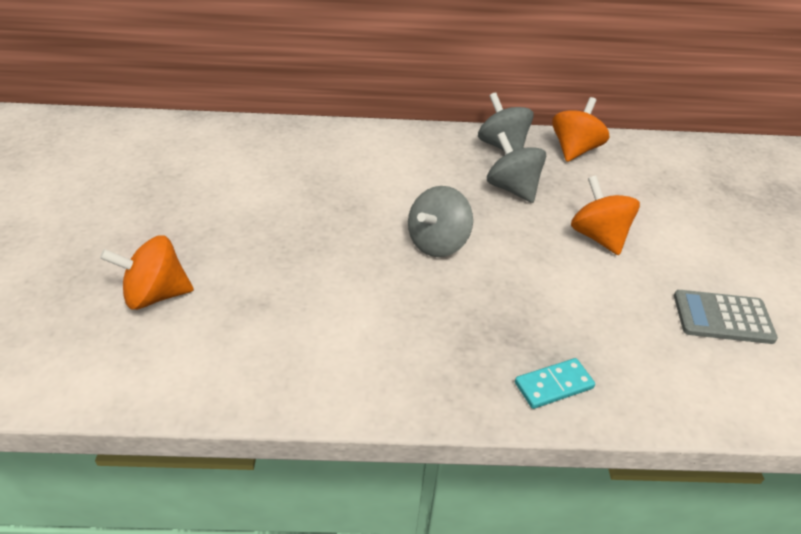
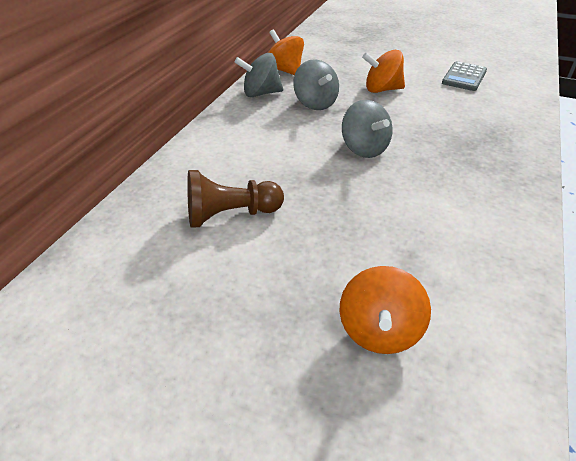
camera: 65 degrees left, 0 degrees up
grey spinning top [487,132,546,203] -> grey spinning top turned 105 degrees counterclockwise [293,59,339,110]
turquoise domino [515,358,595,409] -> none
none -> brown pawn [187,170,284,228]

